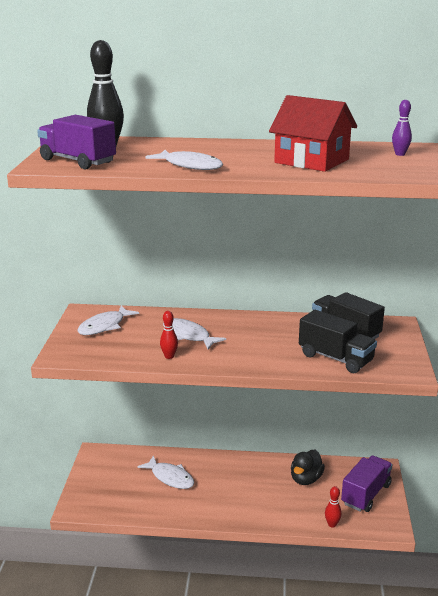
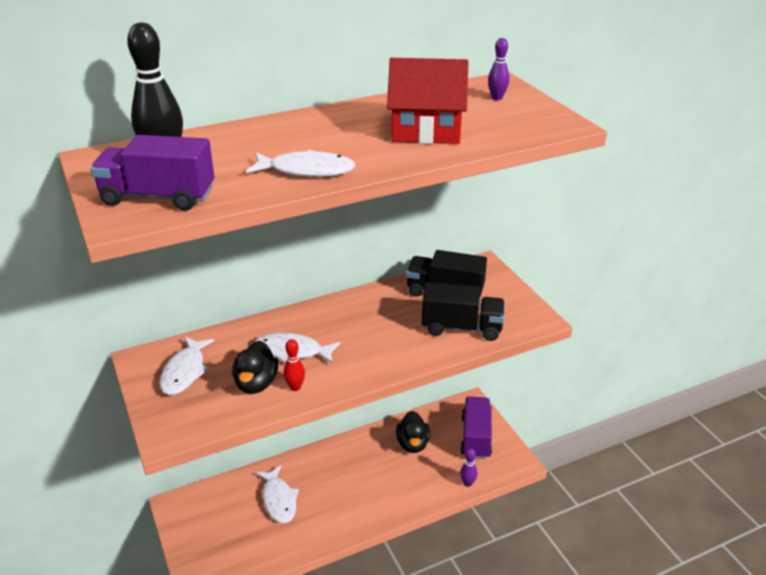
camera: 30 degrees left, 10 degrees up
white fish [137,455,194,489] -> white fish turned 60 degrees clockwise [256,465,299,523]
red bowling pin [325,486,342,528] -> purple bowling pin [460,448,478,487]
none -> black duck [232,341,278,394]

